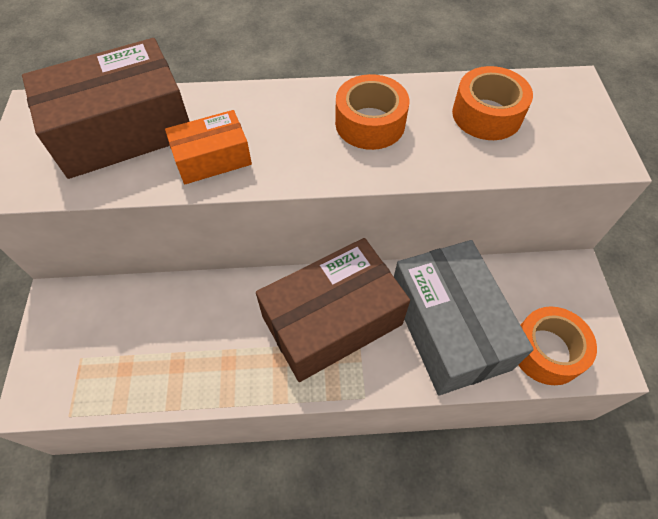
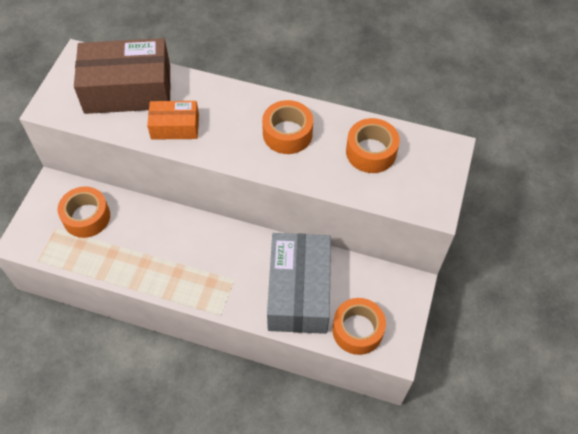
camera: 20 degrees right, 0 degrees up
brown box [256,238,410,382] -> none
none -> orange tape [58,186,110,238]

